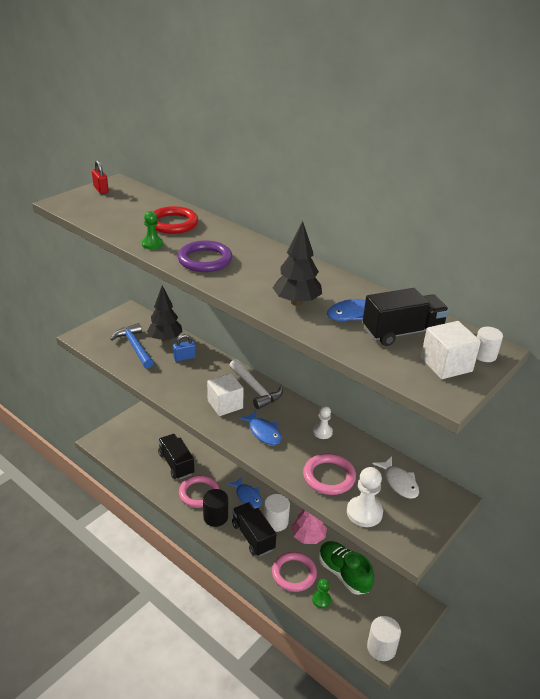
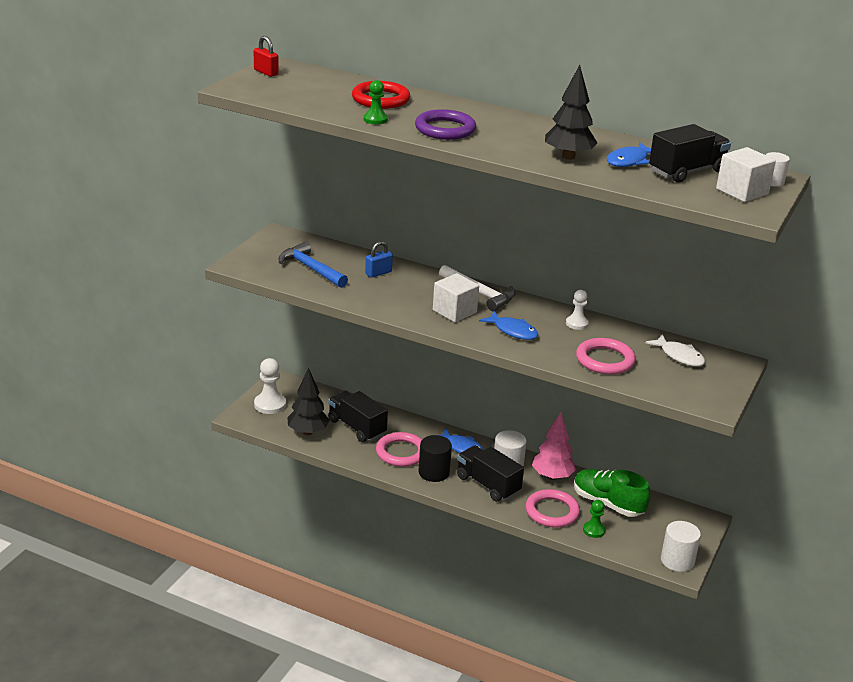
camera: 15 degrees left, 5 degrees down
black tree [147,286,183,342] -> black tree moved to [287,368,330,435]
white pawn [347,467,383,527] -> white pawn moved to [254,358,286,414]

